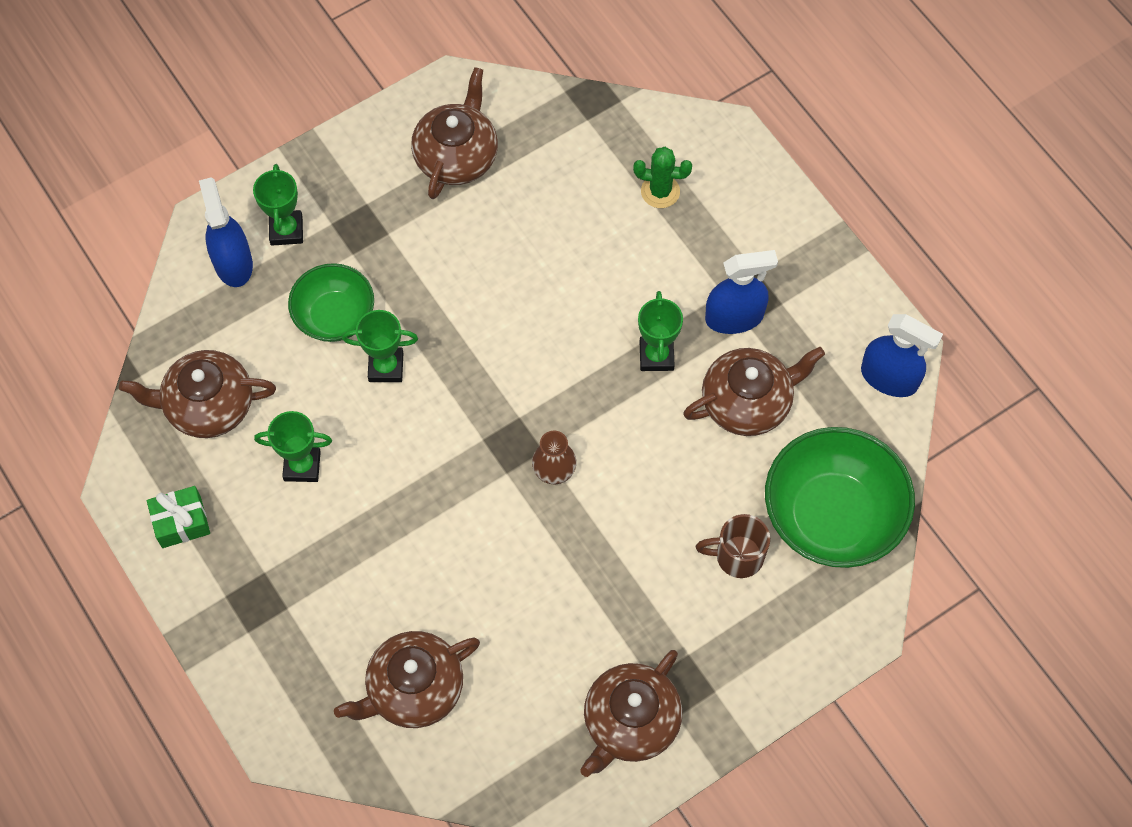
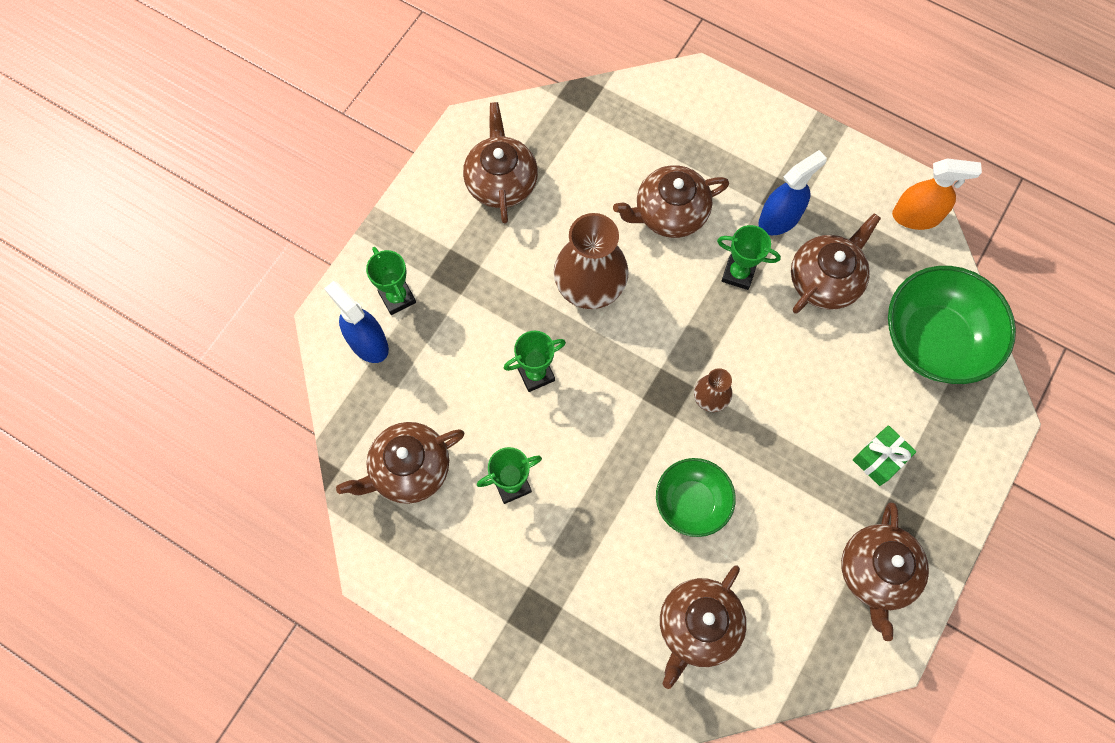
camera: 25 degrees left, 5 degrees up
green gift [147,486,210,548] -> green gift moved to [853,425,916,486]
green bowl [288,263,374,342] -> green bowl moved to [656,458,736,537]
green cactus [633,147,692,208] -> none
green trophy [638,291,683,371] -> green trophy turned 45 degrees counterclockwise [717,225,781,290]
brown mug [696,514,770,578] -> none
blue spray bottle [861,314,943,397] -> orange spray bottle [892,159,982,230]
none -> brown vase [554,213,629,309]
none -> brown teapot [613,165,729,238]

